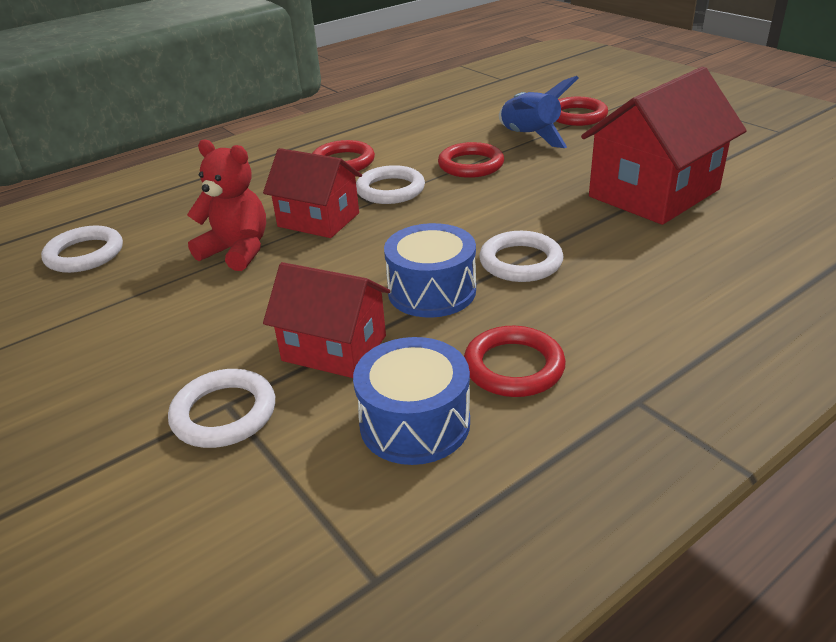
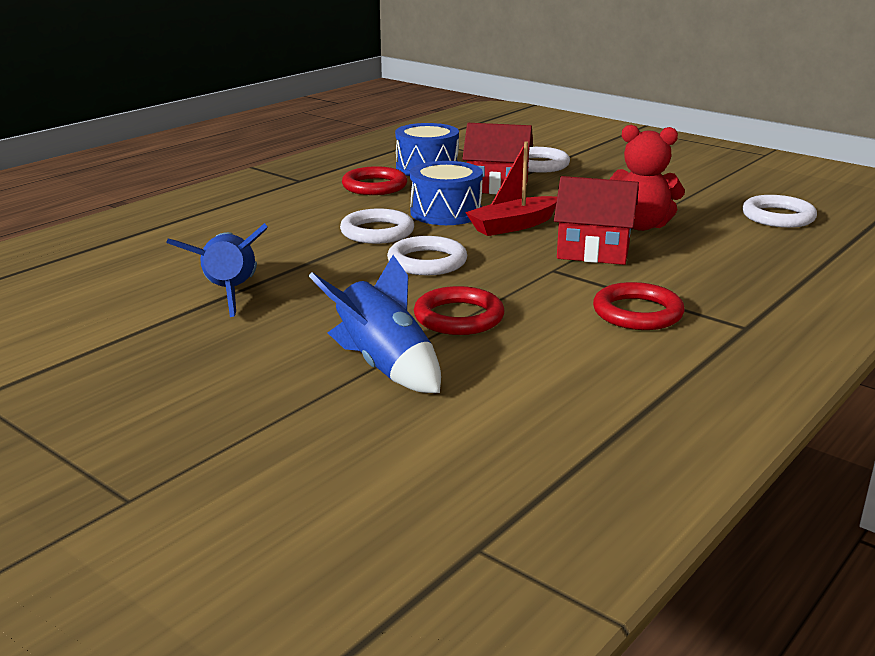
camera: 165 degrees right, 10 degrees down
white ring [356,165,425,204] -> white ring moved to [387,236,467,275]
red ring [556,97,608,126] -> none
red house [581,67,747,225] -> blue rocket [166,223,268,317]
none -> red boat [465,142,557,236]

